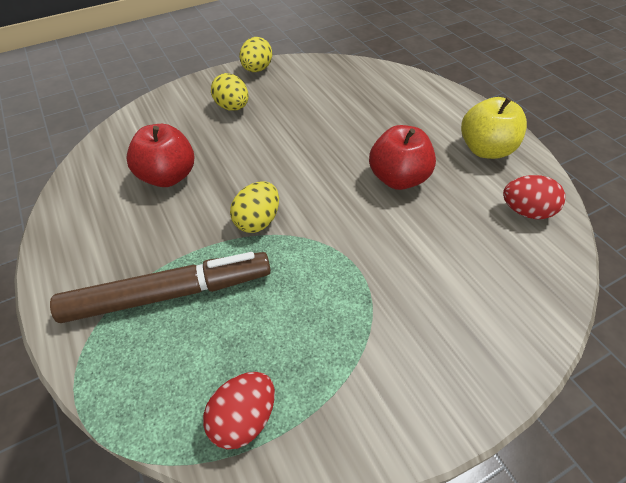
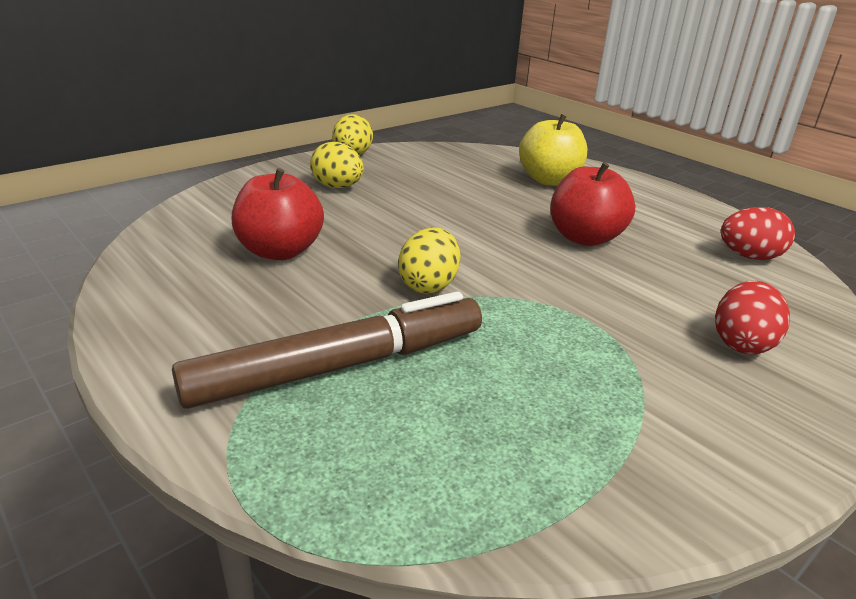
camera: 15 degrees left, 20 degrees down
red egg [203,372,275,449] -> red egg moved to [715,281,790,354]
yellow apple [461,97,527,159] -> yellow apple moved to [519,114,587,186]

